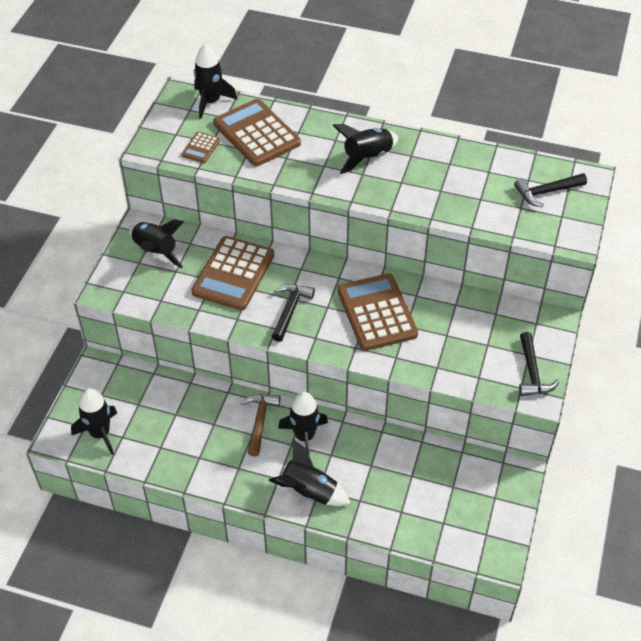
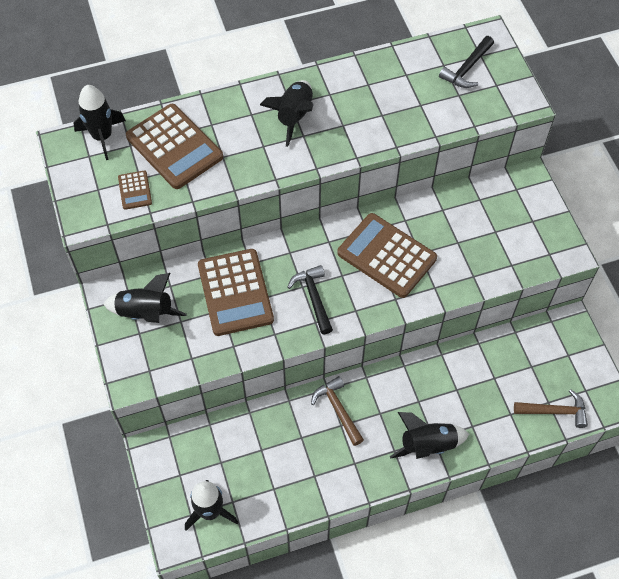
camera: 35 degrees left, 10 degrees up
brown calculator [213,99,301,166] -> brown calculator turned 150 degrees counterclockwise [126,104,223,189]
black rocket [278,392,328,454] -> none
black hammer [519,332,559,396] -> none
none -> brown hammer [514,389,588,428]

